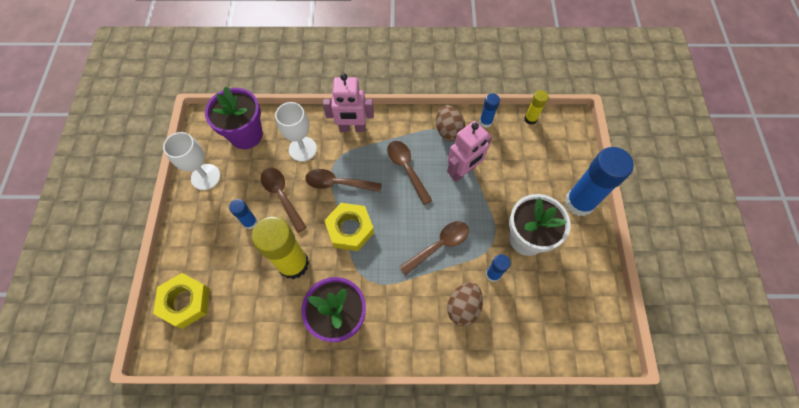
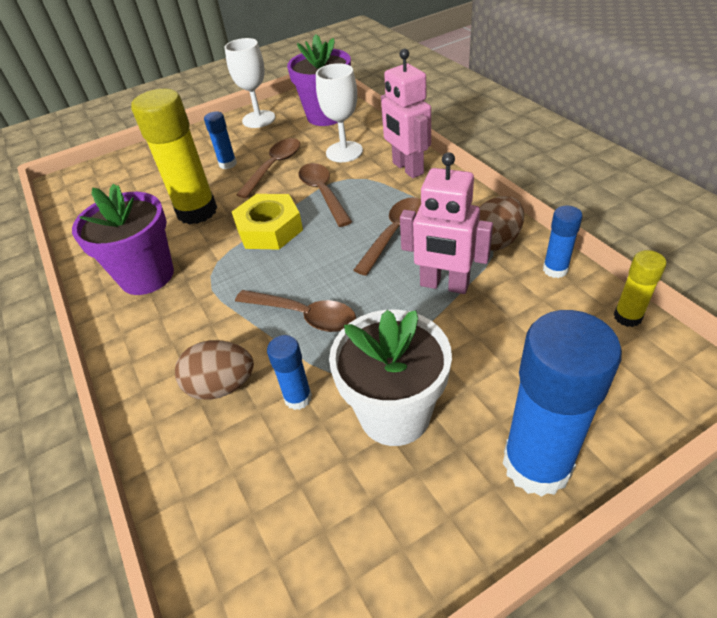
camera: 65 degrees right, 20 degrees down
yellow nut [153,273,210,329] -> none

